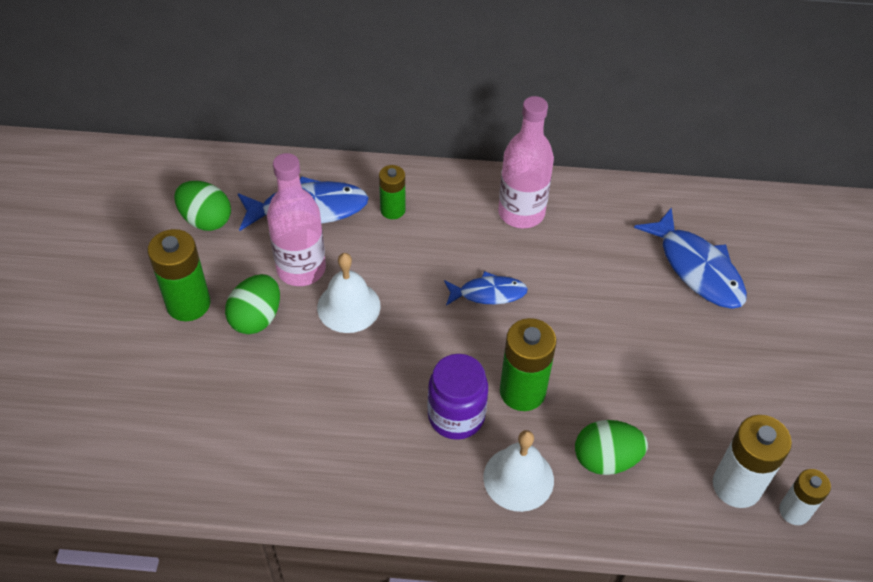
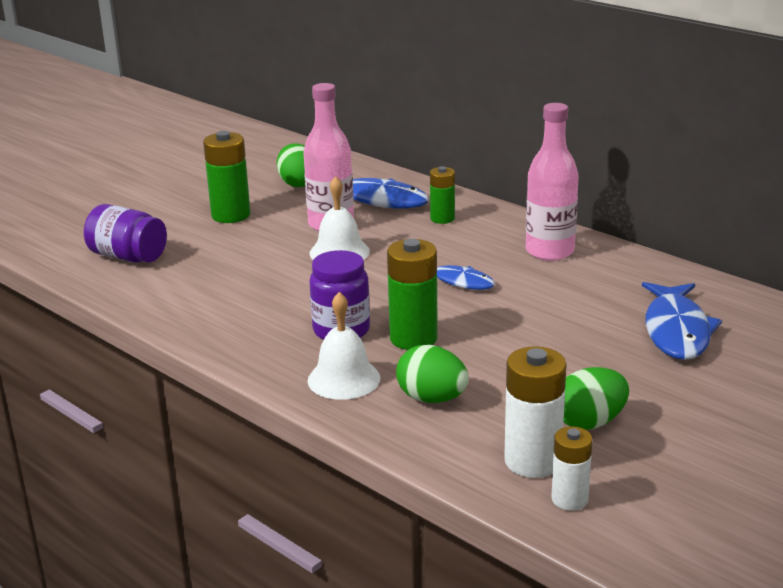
camera: 40 degrees right, 25 degrees down
green egg [225,274,280,334] -> green egg moved to [564,367,629,430]
none -> purple jar [84,204,167,263]

